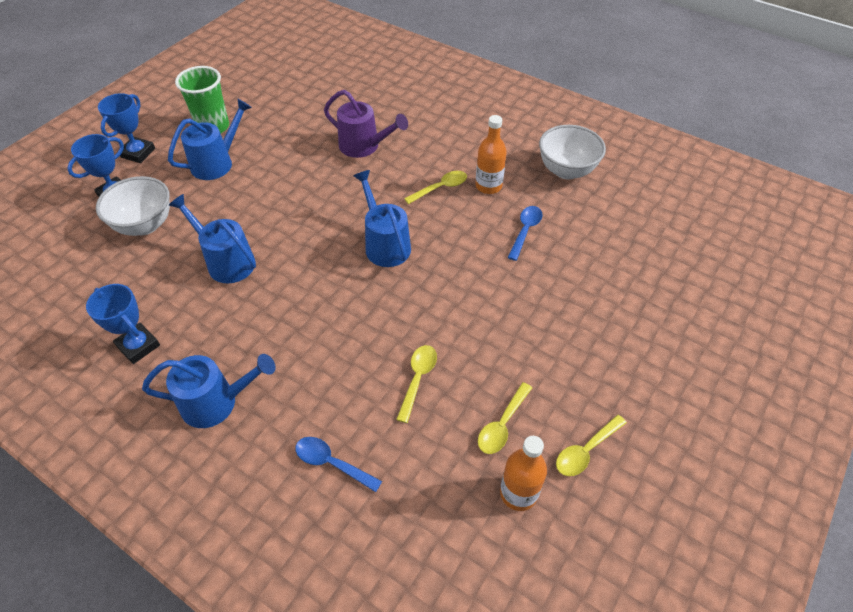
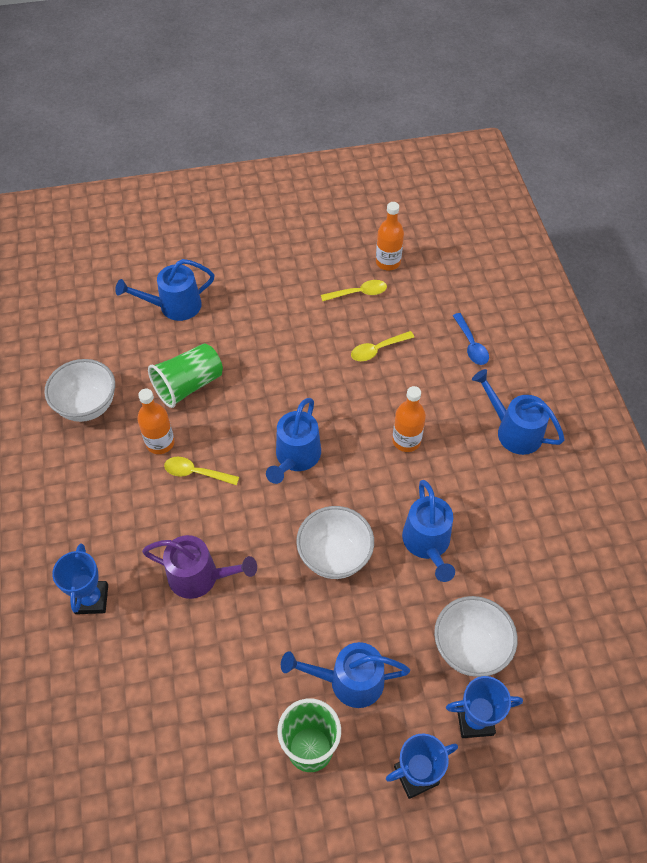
camera: 135 degrees left, 5 degrees up
blue trophy [86,284,160,364] -> blue trophy moved to [52,543,108,614]
purple watering can [324,90,408,158] -> purple watering can turned 120 degrees clockwise [142,535,257,599]
blue spoon [507,206,543,261] -> green cup [148,343,223,408]
yellow spoon [556,415,627,476] -> none
none -> blue watering can [115,259,215,321]
none -> white bowl [296,506,374,579]
none -> orange bottle [392,386,426,452]

